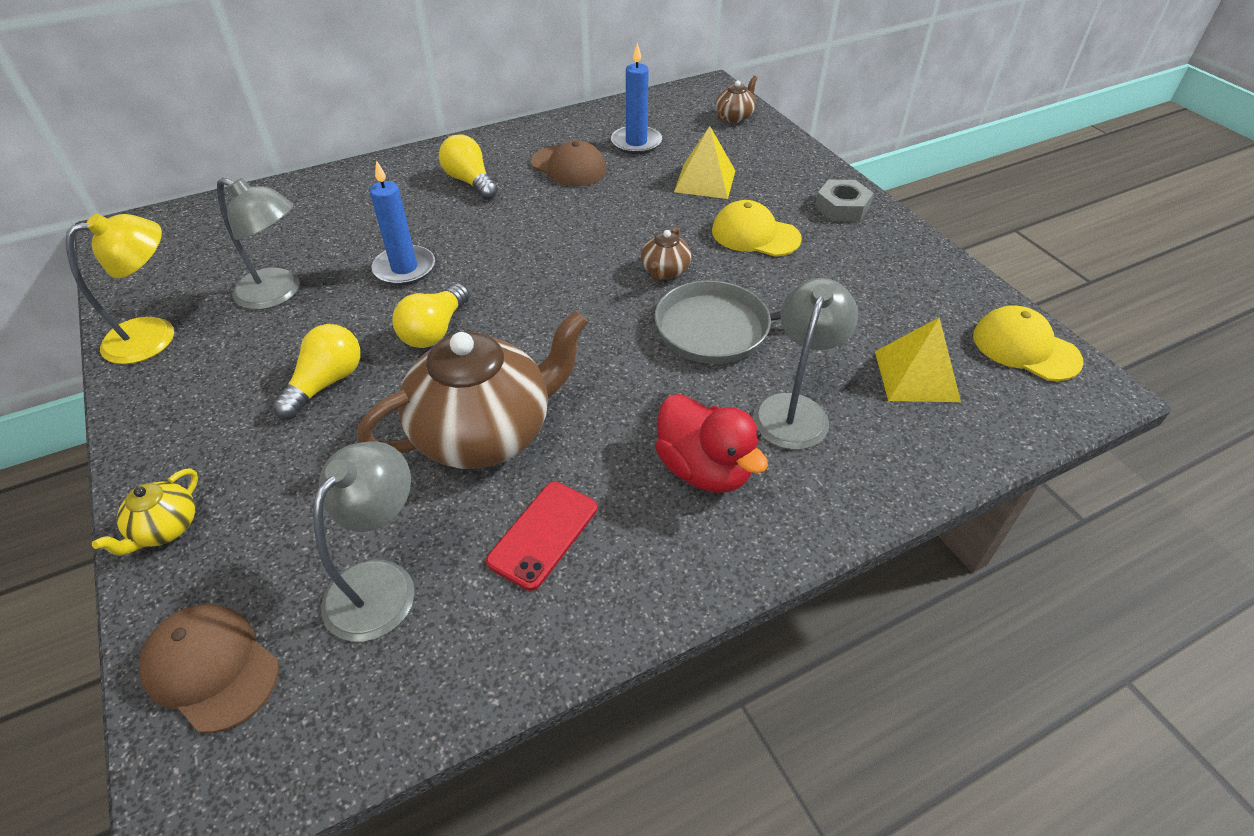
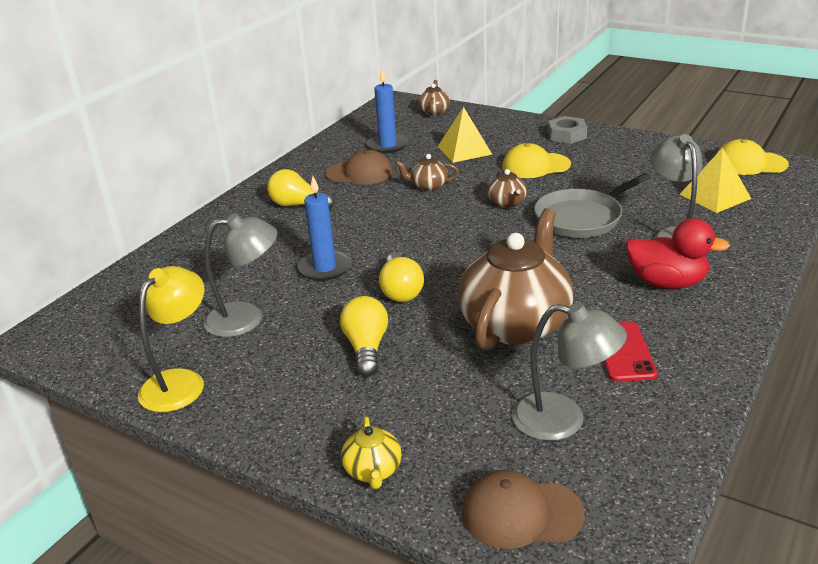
camera: 30 degrees left, 15 degrees down
grey lamp [313,441,414,642] -> grey lamp turned 120 degrees clockwise [512,303,627,441]
none -> brown teapot [396,154,459,191]

